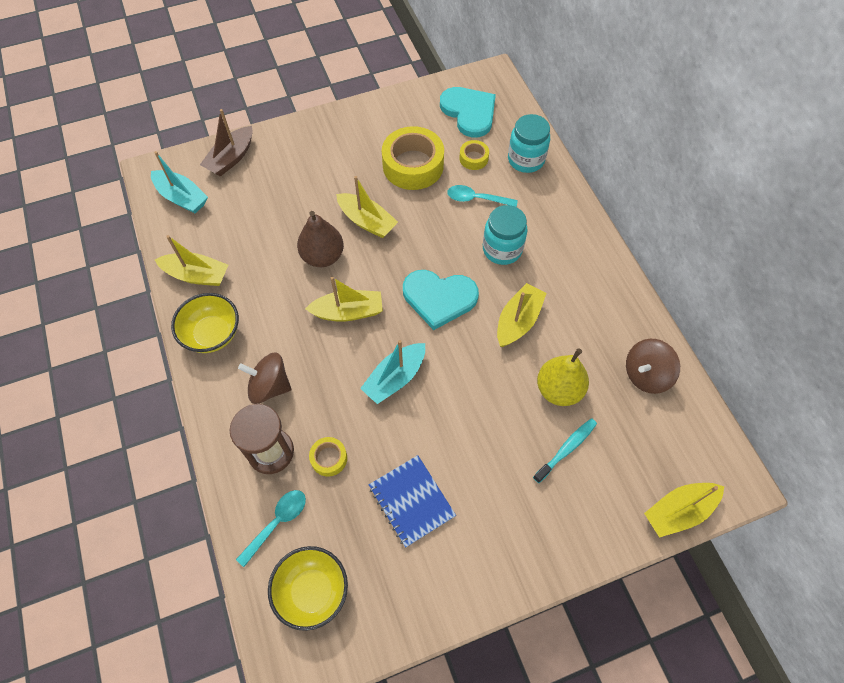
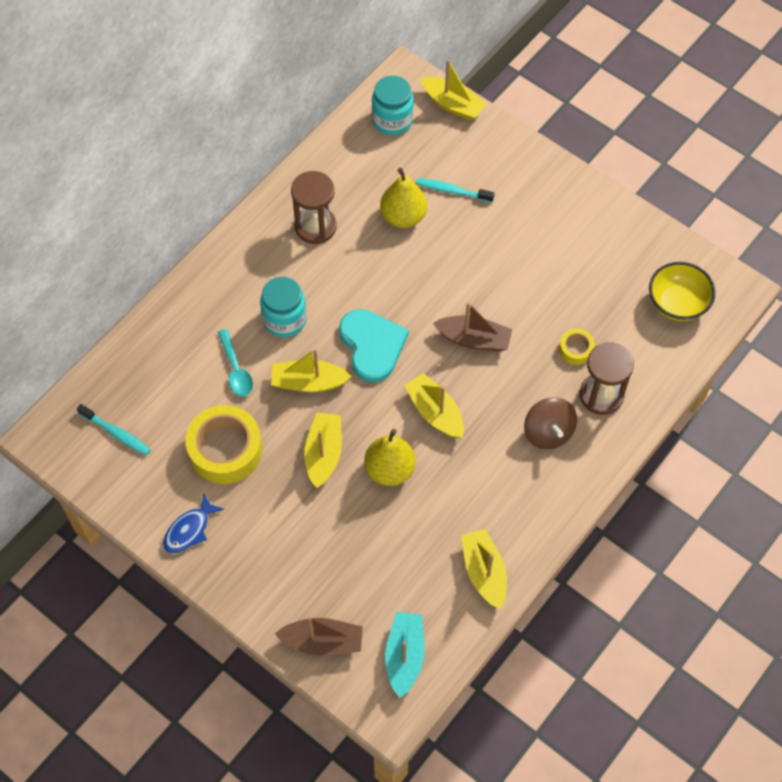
camera: 120 degrees left, 0 degrees up
yellow bowl [171,293,239,353] -> none
turquoise spoon [236,490,306,567] -> none
brown pear [297,211,344,267] -> yellow pear [364,429,416,486]
turquoise boat [360,340,425,404] -> brown boat [433,302,512,351]
blue notebook [369,455,456,547] -> none
turquoise heart [440,87,496,137] -> turquoise toothbrush [77,404,151,455]
yellow tape [459,140,489,170] -> none
yellow boat [497,283,547,347] -> yellow boat moved to [271,349,352,392]
turquoise jar [508,114,550,173] -> turquoise jar moved to [372,76,414,136]
brown spinning top [626,339,680,394] -> none
none -> blue fish [163,493,224,553]
none -> brown hourglass [291,171,337,244]

